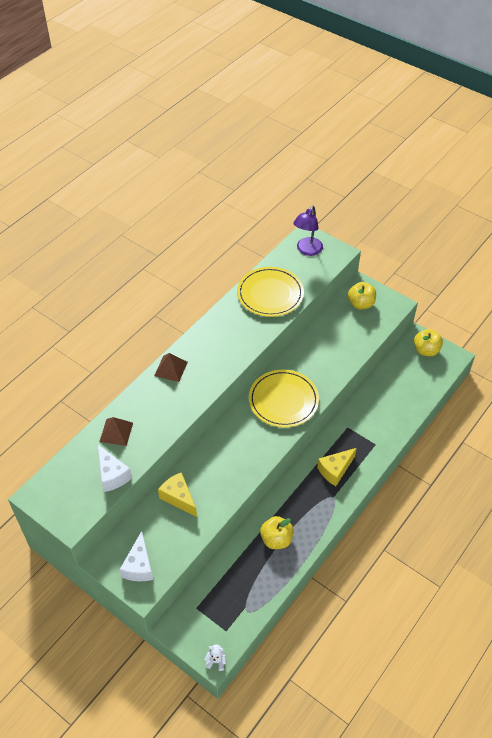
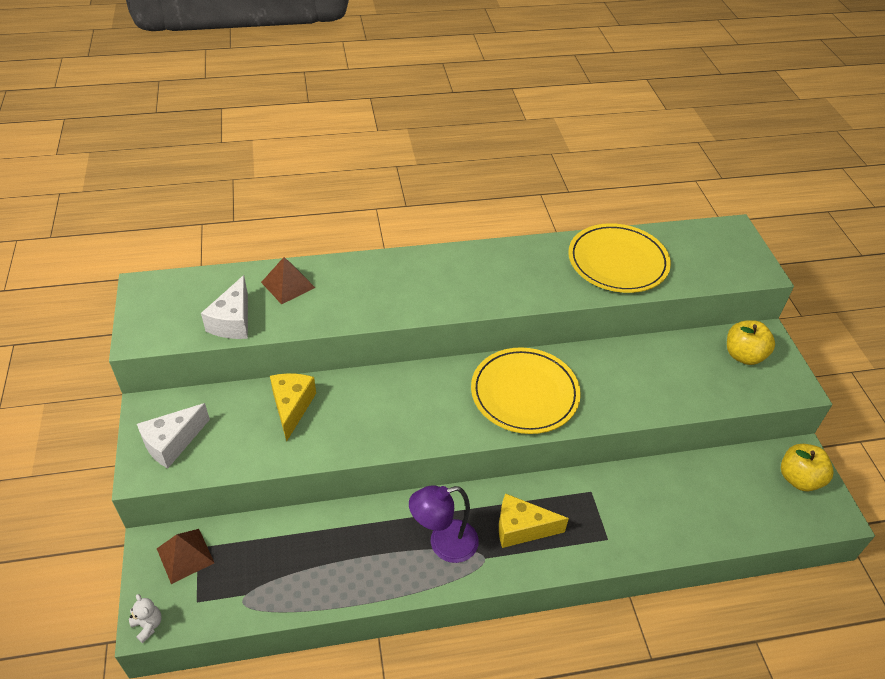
camera: 40 degrees right, 5 degrees down
brown pyramid [154,353,188,382] -> brown pyramid moved to [157,529,214,584]
yellow apple [260,516,294,549] -> none
purple lamp [293,206,323,256] -> purple lamp moved to [409,485,479,563]

